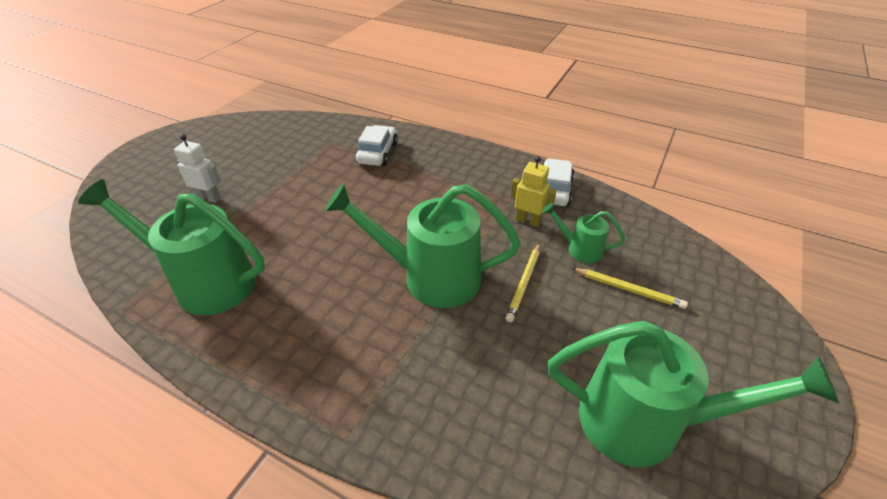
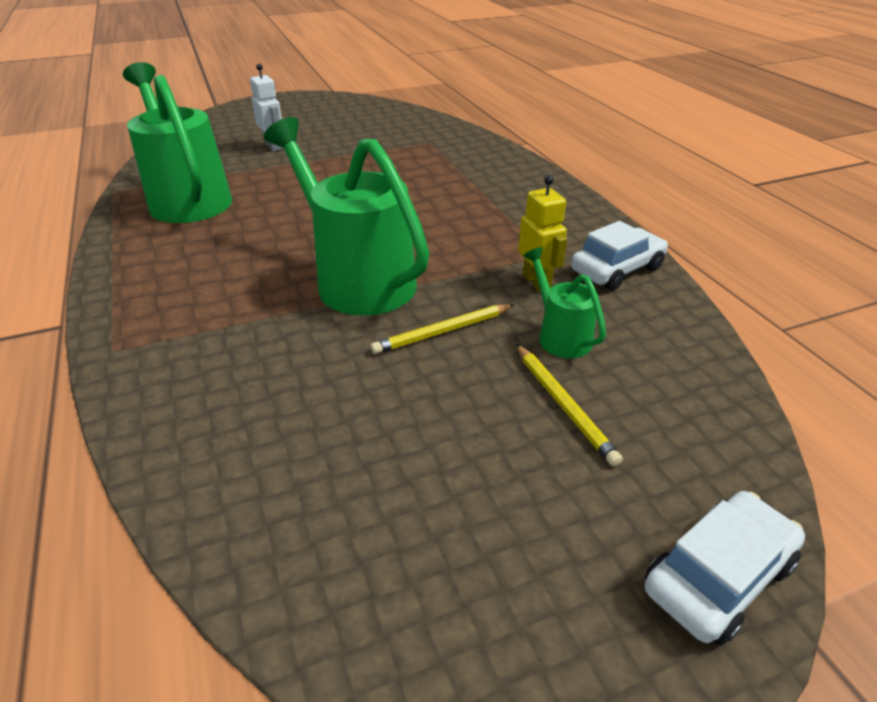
camera: 40 degrees right, 5 degrees down
white car [355,125,398,166] -> white car moved to [645,491,805,646]
green watering can [548,321,840,468] -> none

